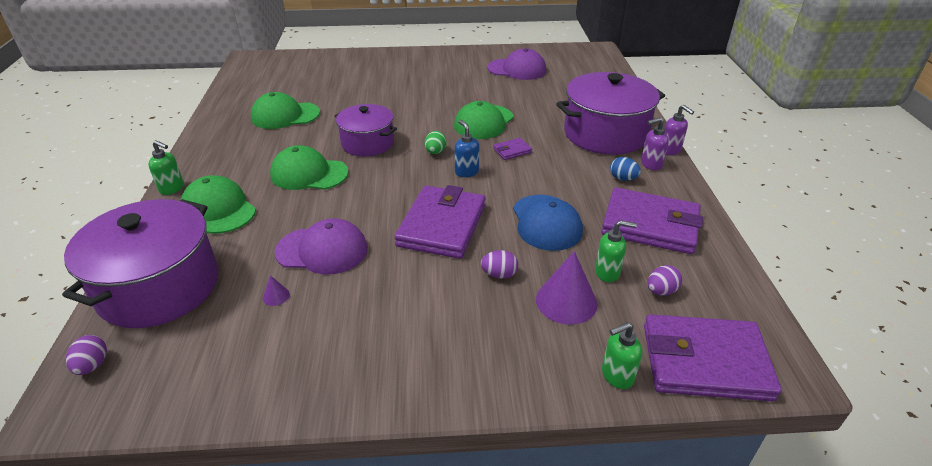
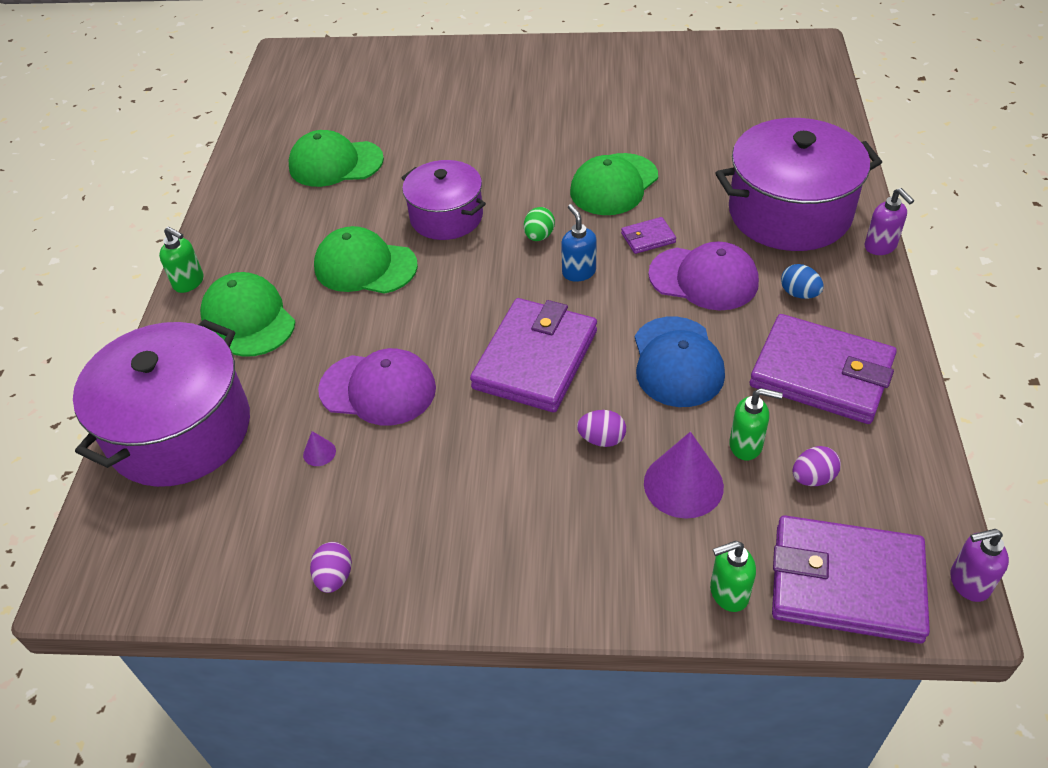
camera: 10 degrees right, 10 degrees up
purple egg [66,335,107,375] -> purple egg moved to [310,542,352,593]
purple cap [487,48,546,80] -> purple cap moved to [648,241,759,310]
purple soap dispenser [641,117,669,170] -> purple soap dispenser moved to [950,529,1009,602]

